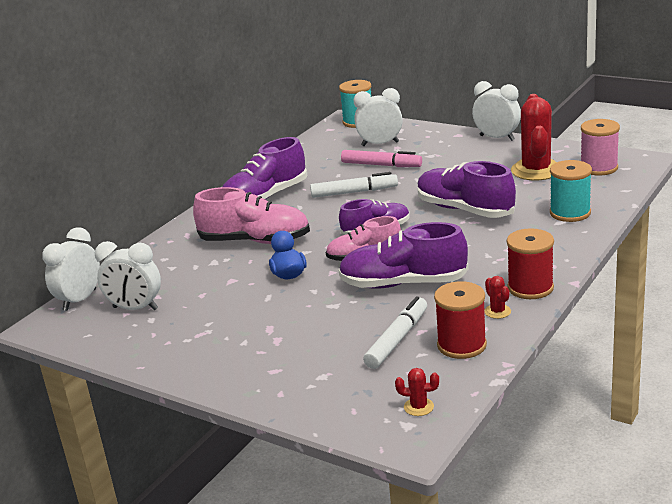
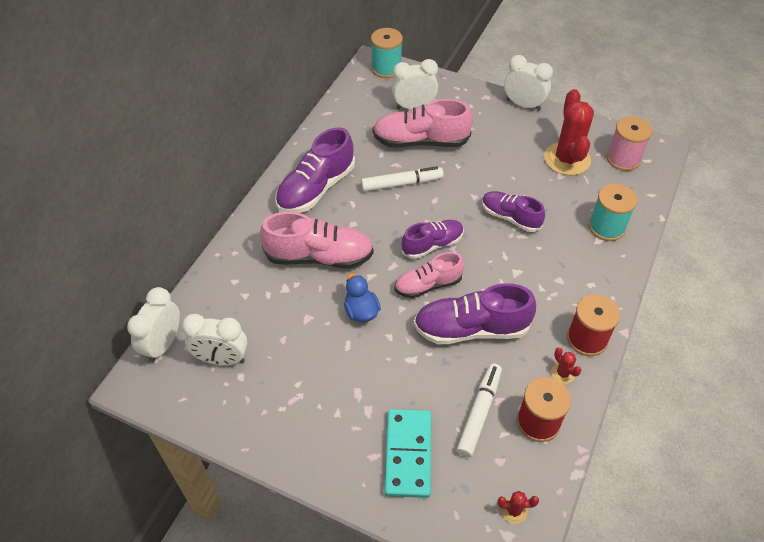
camera: 10 degrees left, 25 degrees up
pink marker [341,150,422,167] -> pink shoe [373,99,473,148]
purple shoe [417,161,516,218] -> purple shoe [482,191,545,232], size x0.64
none -> turquoise domino [384,409,431,498]

